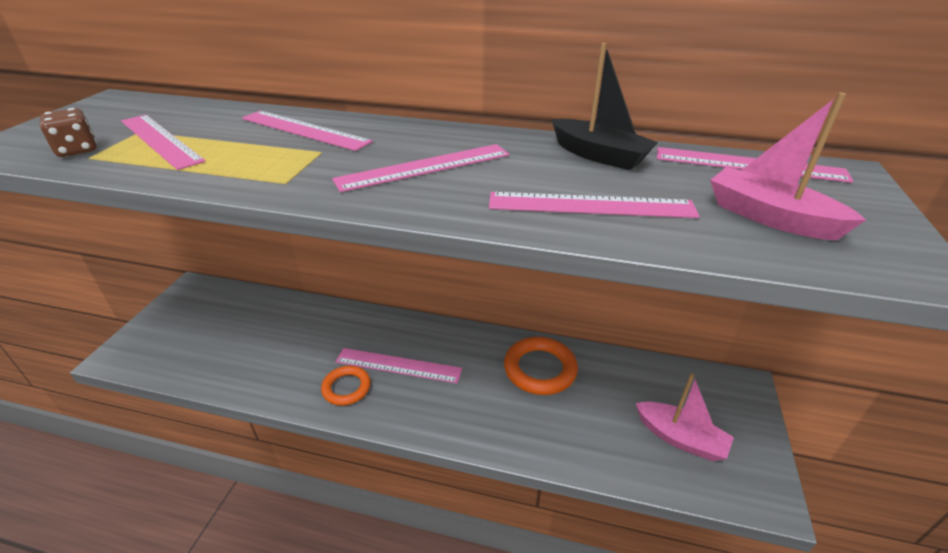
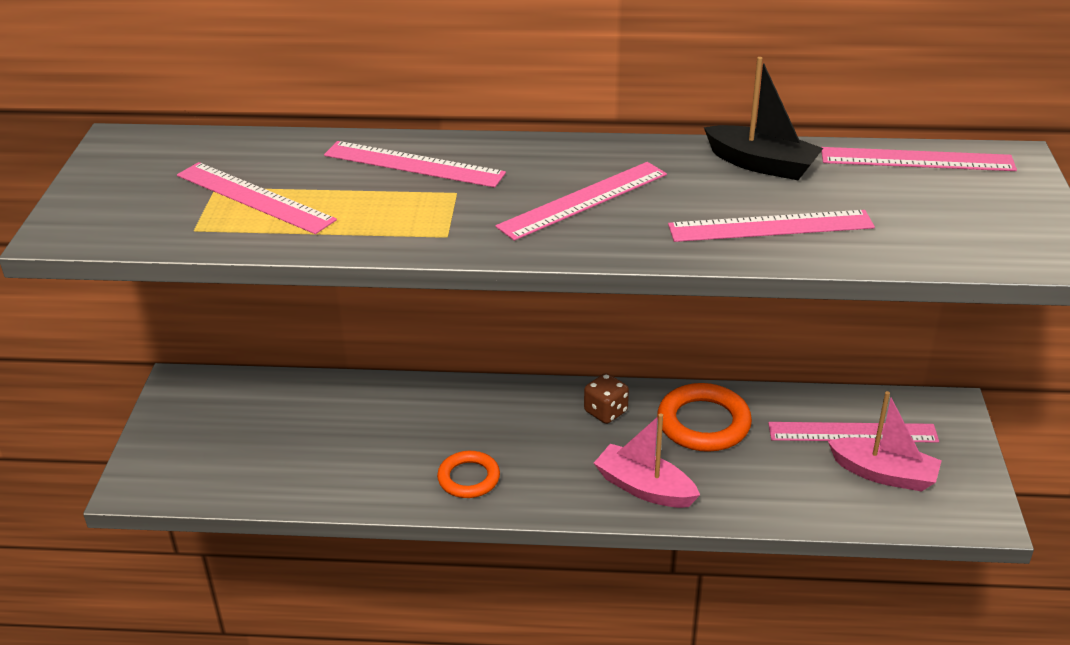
camera: 10 degrees left, 0 degrees up
brown dice [40,108,97,157] -> brown dice moved to [584,373,629,424]
pink ruler [335,348,462,384] -> pink ruler moved to [768,422,939,443]
pink boat [710,93,866,240] -> pink boat moved to [594,413,700,508]

